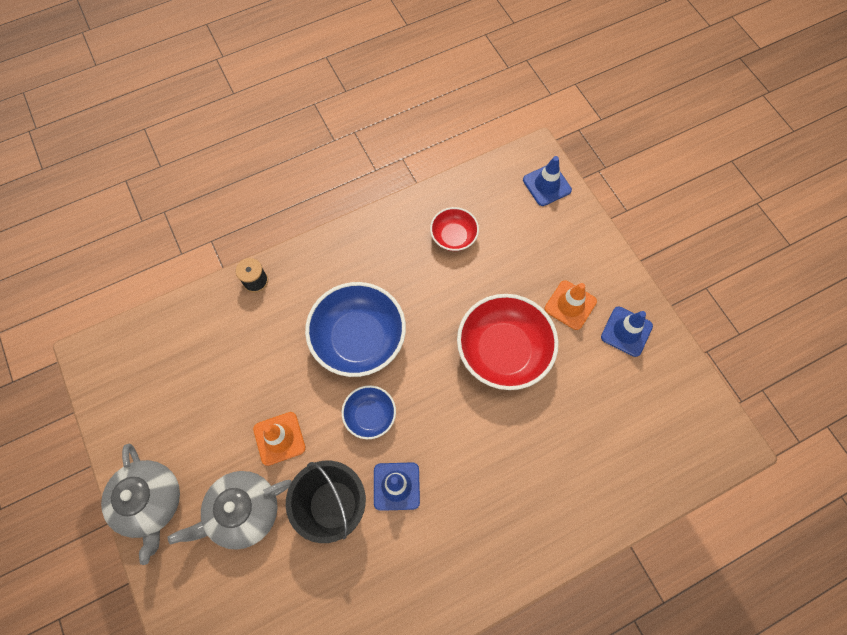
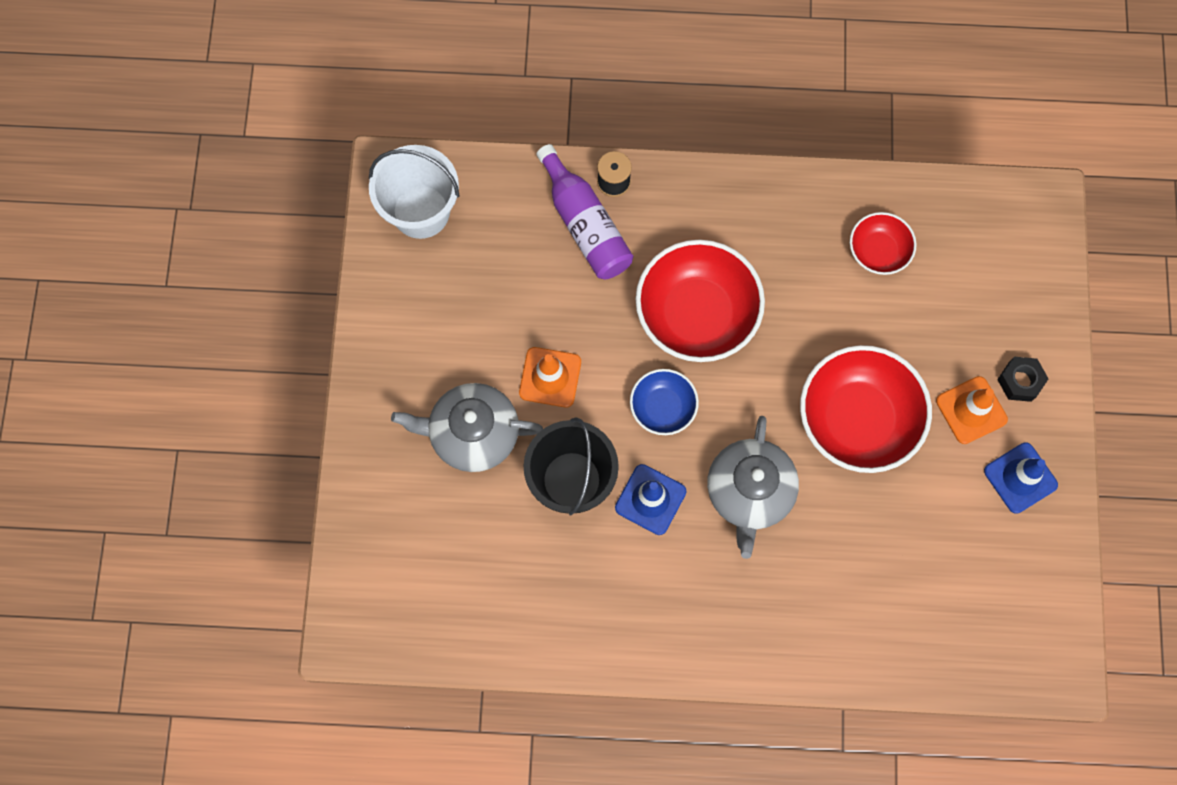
camera: 30 degrees right, 5 degrees up
grey teapot [101,444,180,565] -> grey teapot moved to [707,416,799,559]
blue bowl [305,282,406,377] -> red bowl [635,240,765,362]
blue traffic cone [523,156,572,206] -> none
none -> white bucket [369,145,459,239]
none -> purple bottle [536,144,633,279]
none -> black nut [997,357,1049,402]

